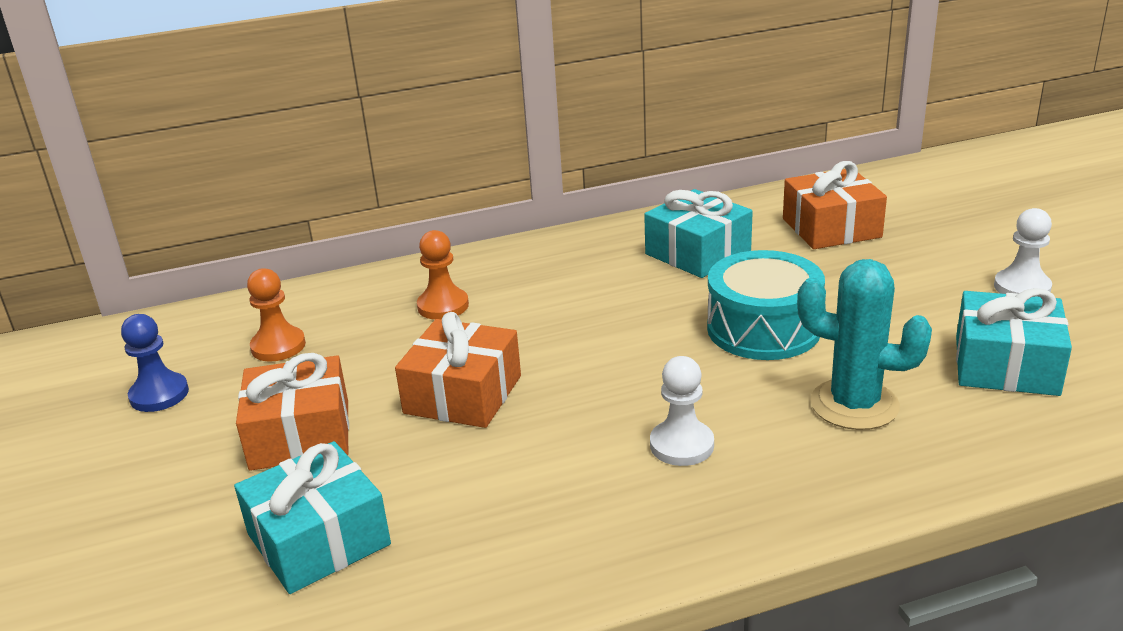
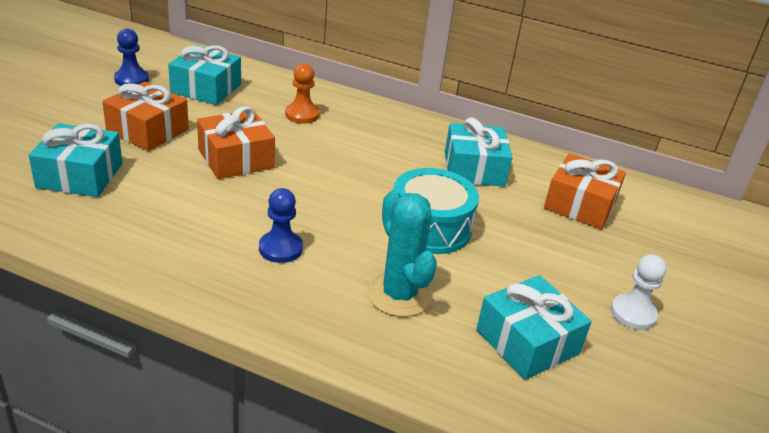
camera: 35 degrees right, 5 degrees up
orange pawn [247,268,306,361] -> turquoise gift [168,45,241,105]
white pawn [650,356,714,466] -> blue pawn [259,188,303,263]

